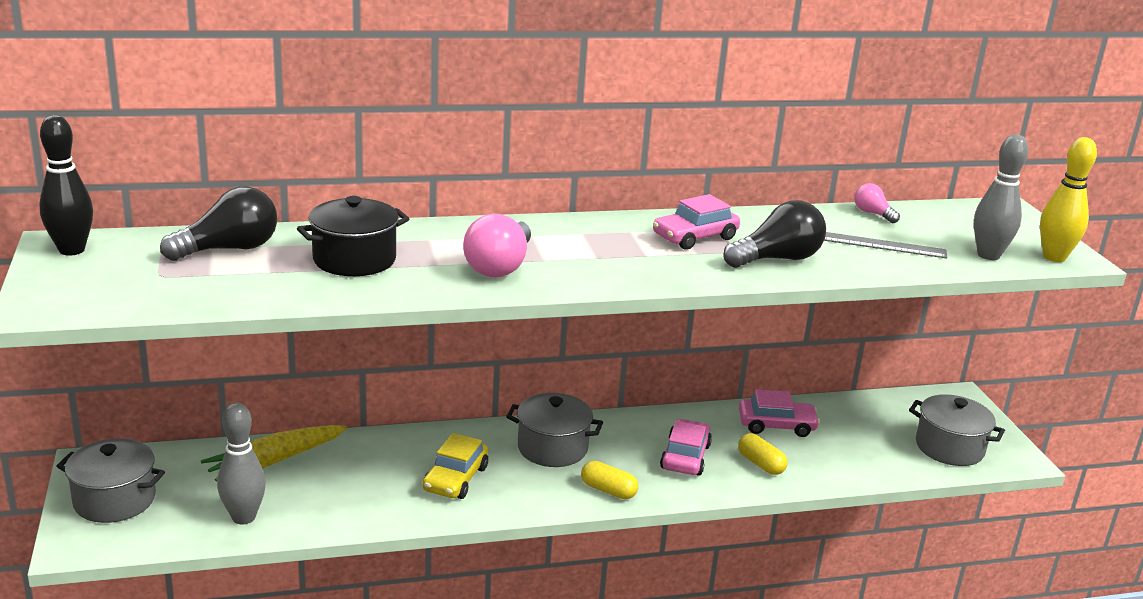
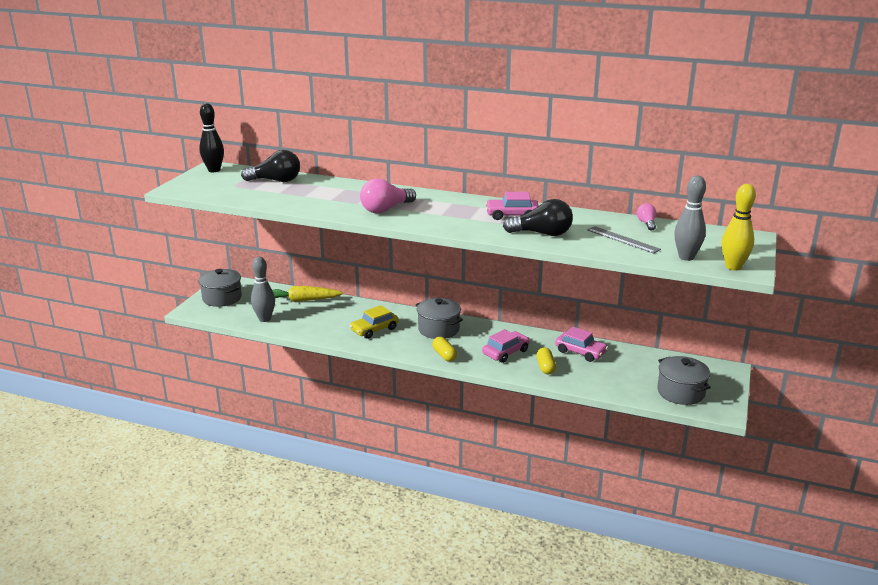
camera: 35 degrees right, 0 degrees up
black pot [297,196,409,276] -> none

